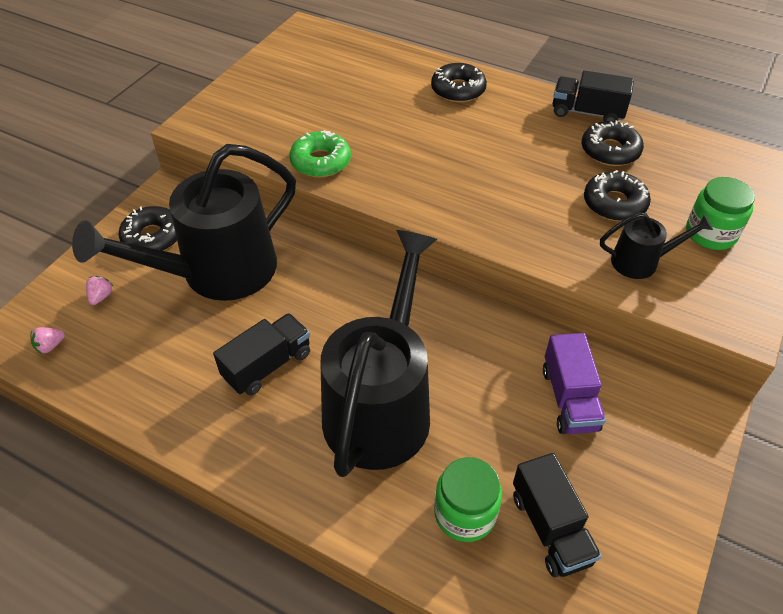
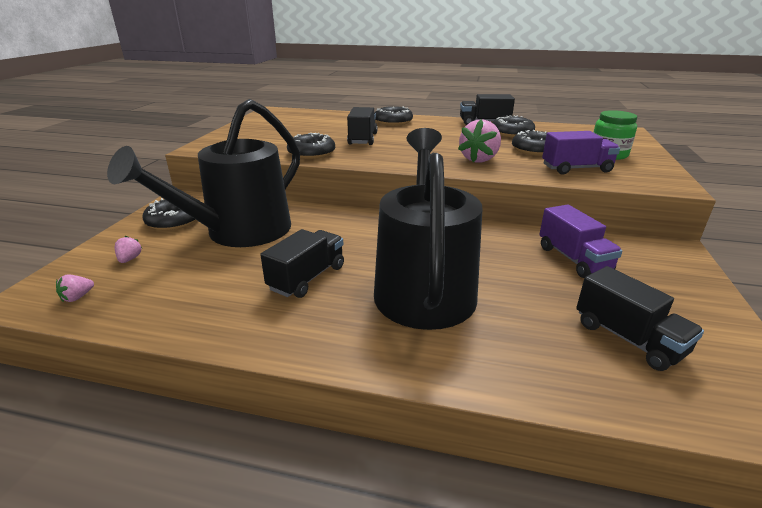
camera: 15 degrees left, 20 degrees down
green donut [289,130,351,178] -> black donut [287,133,335,159]
green jar [434,457,502,542] -> none
black watering can [600,212,713,279] -> purple truck [542,131,620,175]
none -> black truck [347,107,378,145]
none -> pink strawberry [458,119,501,162]

